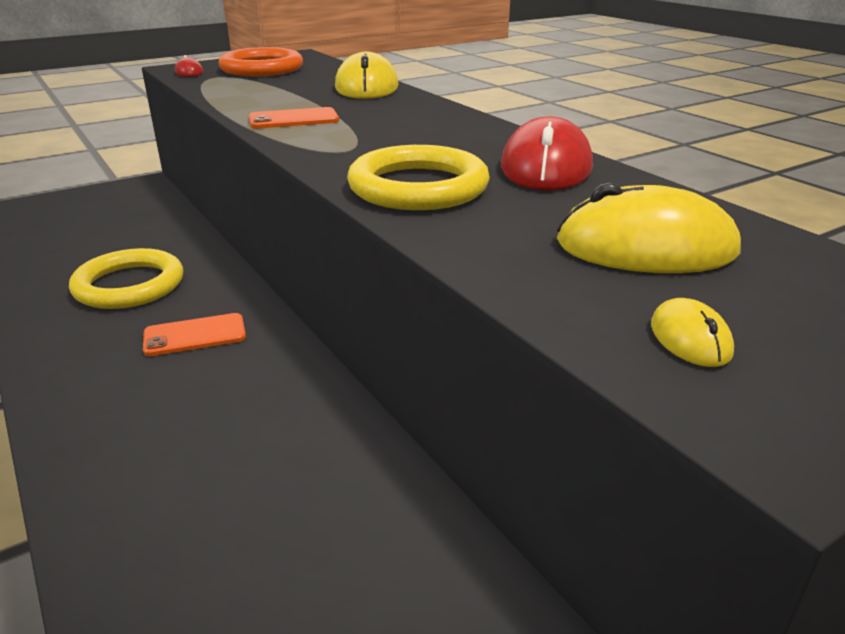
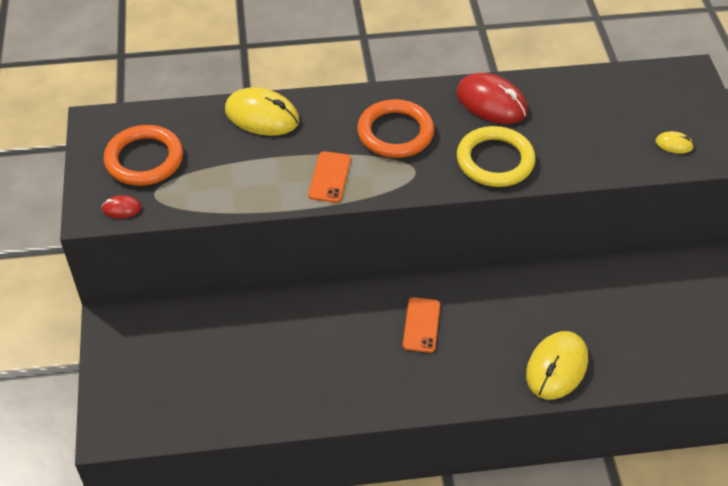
camera: 65 degrees left, 20 degrees up
yellow ring [69,248,183,309] -> none
yellow mouse [557,182,741,273] -> yellow mouse moved to [526,331,588,399]
none -> orange ring [357,99,434,158]

